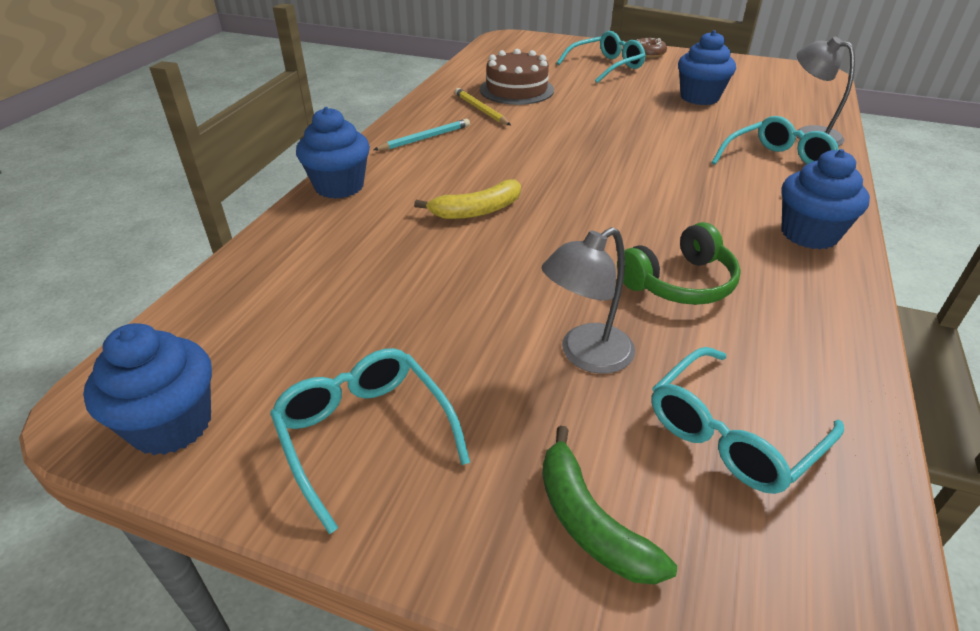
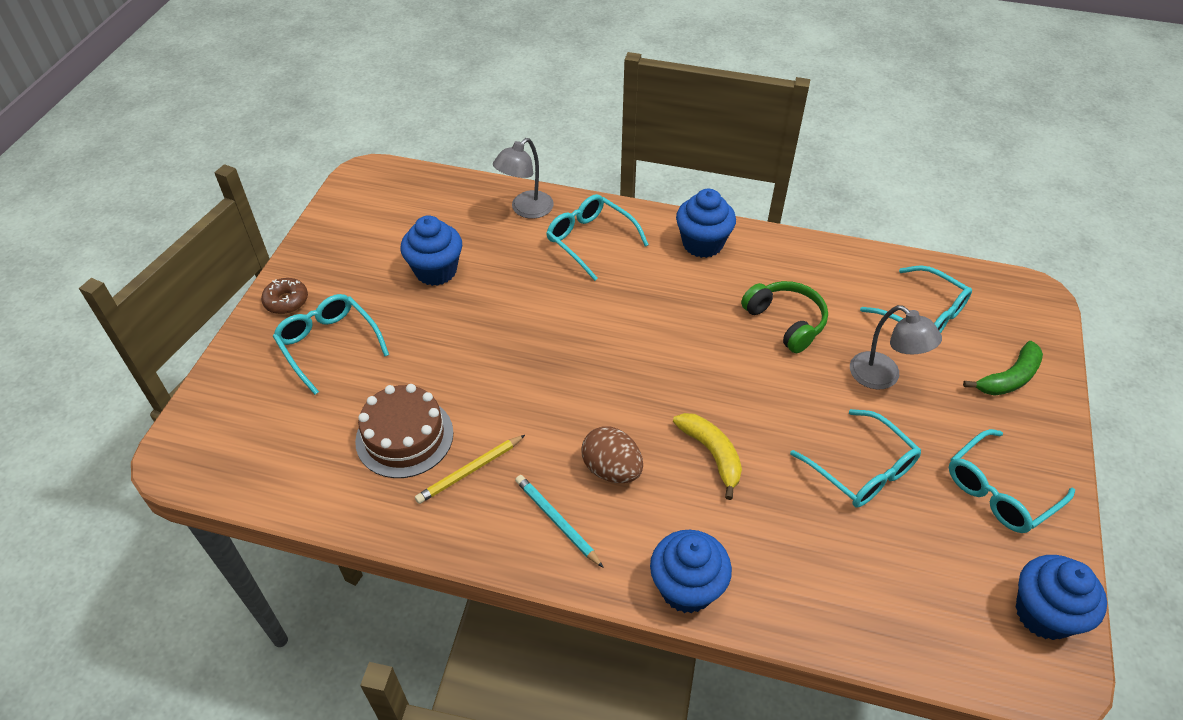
camera: 95 degrees left, 10 degrees up
none -> brown egg [582,426,643,483]
none -> turquoise glasses [790,409,921,507]

